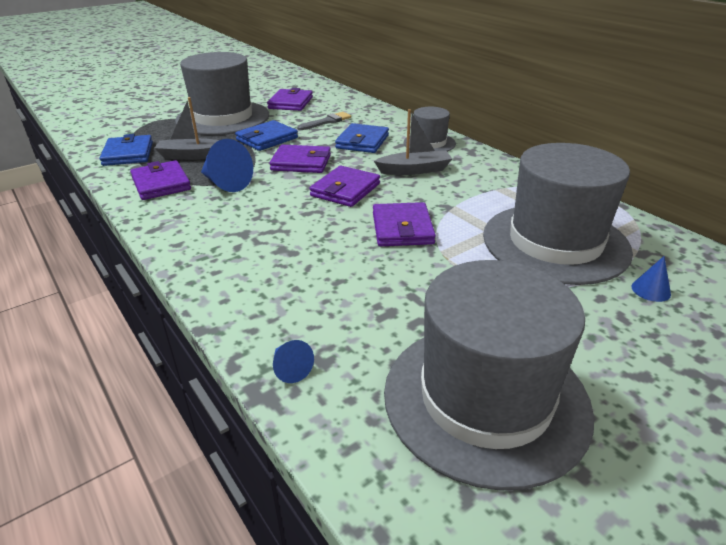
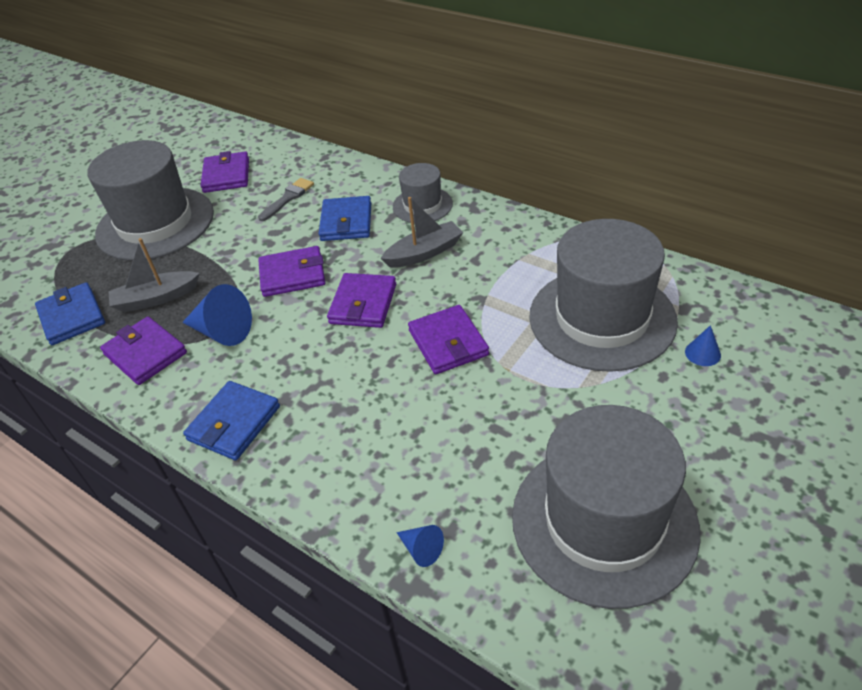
camera: 15 degrees left, 10 degrees up
blue wallet [235,120,298,151] -> blue wallet moved to [183,381,280,460]

